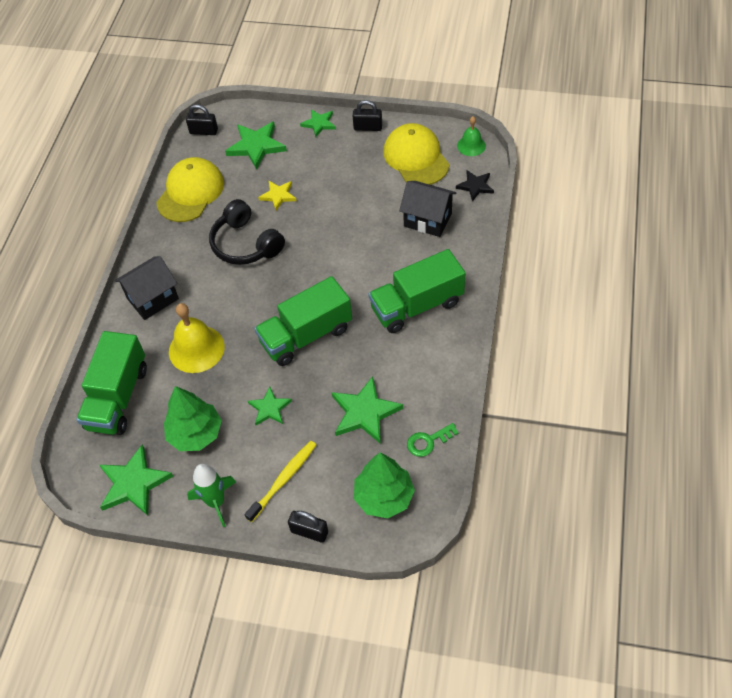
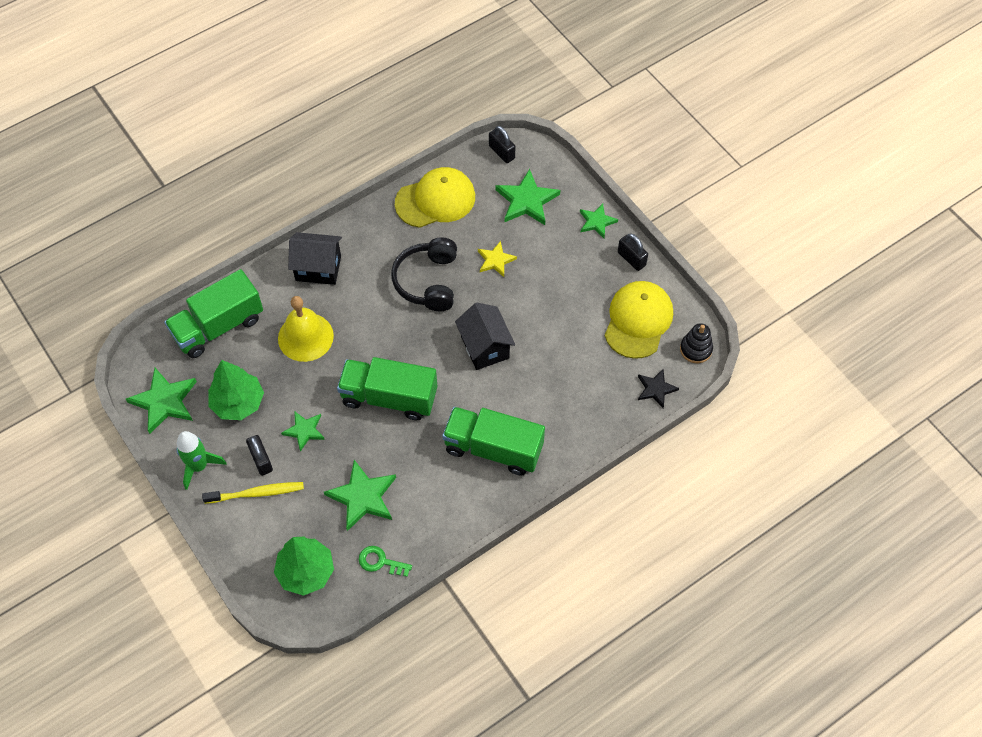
camera: 40 degrees right, 5 degrees up
black padlock [288,511,328,543] -> black padlock moved to [246,435,273,476]
black house [399,181,456,237] -> black house moved to [455,303,515,370]
green bell [457,116,486,156] -> black stacking toy [680,323,713,363]

